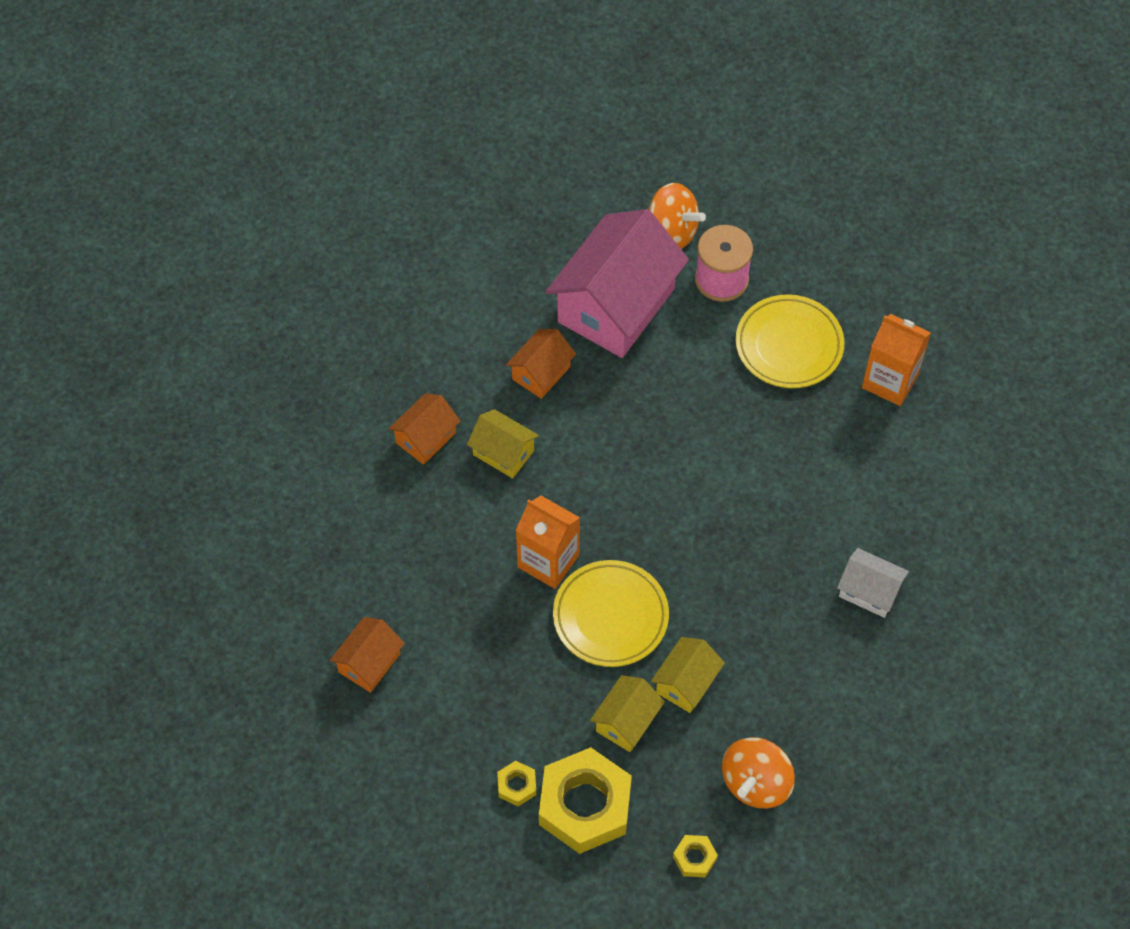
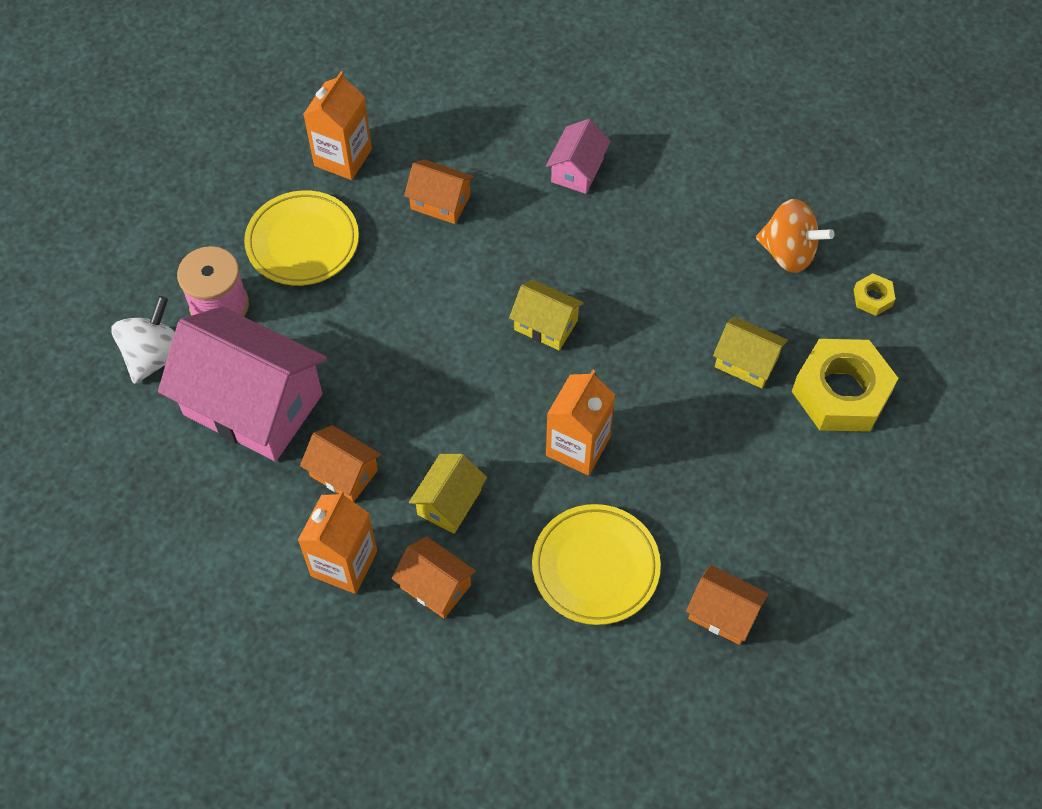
camera: 95 degrees left, 0 degrees up
yellow nut [497,761,536,806] -> none
yellow plate [553,560,669,667] -> yellow plate moved to [532,504,661,625]
orange spinning top [648,183,706,249] -> white spinning top [111,296,175,384]
yellow house [651,637,725,713] -> yellow house moved to [509,280,584,350]
white house [837,548,909,618] -> pink house [546,119,611,194]
none -> orange carton [298,490,377,594]
none -> orange house [404,159,474,224]

